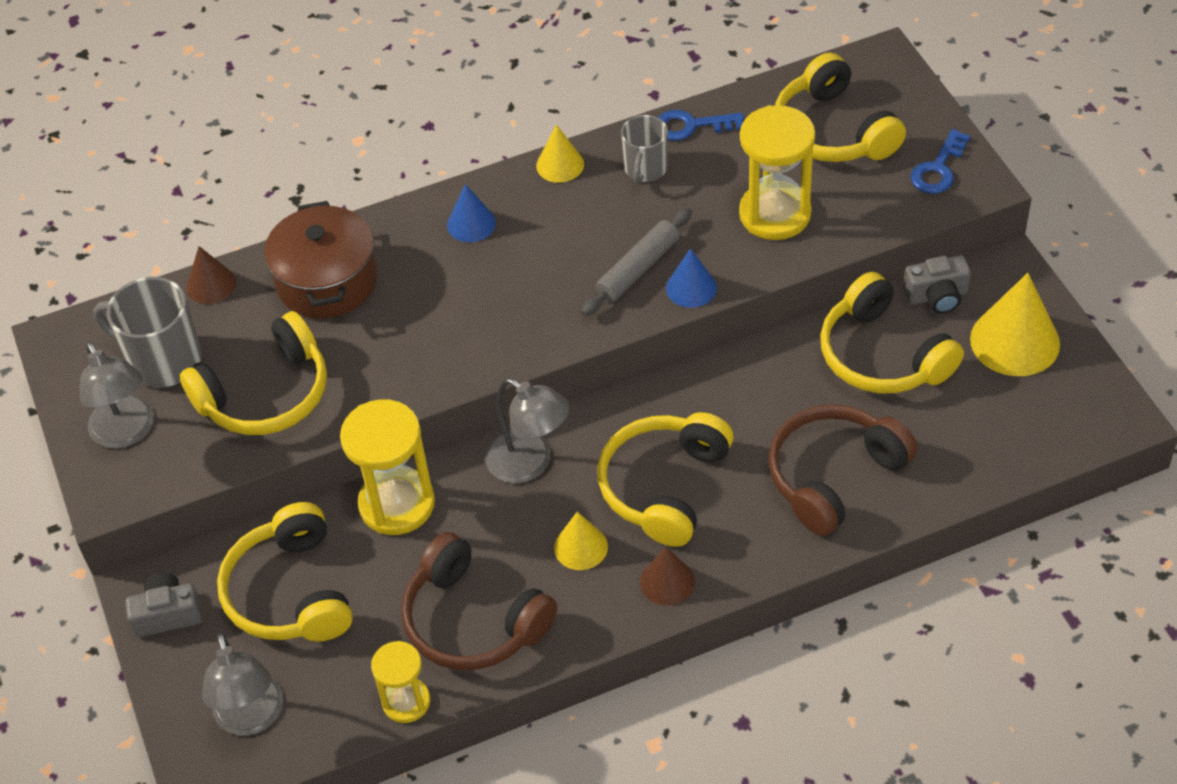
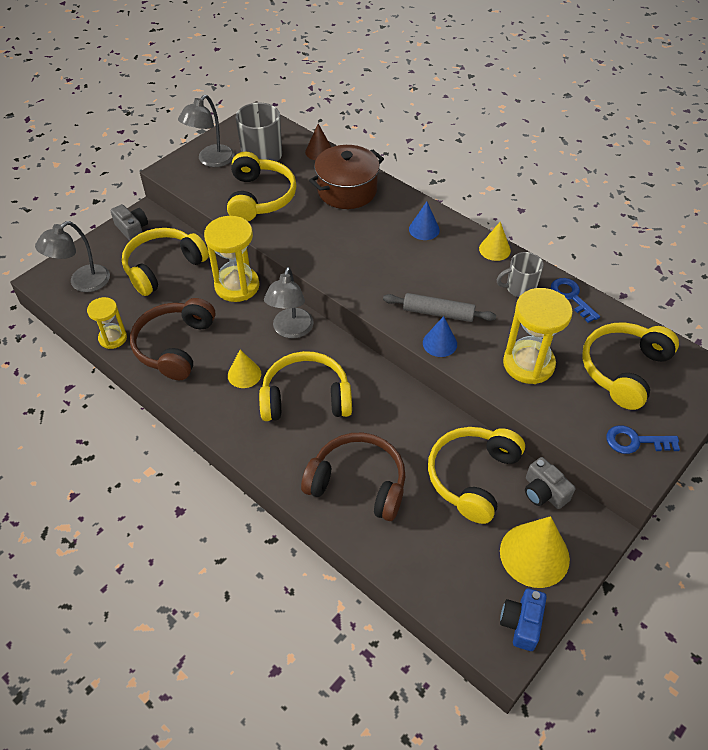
camera: 60 degrees right, 0 degrees up
yellow headphones [180,311,327,435] -> yellow headphones turned 120 degrees counterclockwise [227,152,297,221]
brown cone [640,547,695,606] -> none
none -> blue camera [500,588,547,651]

